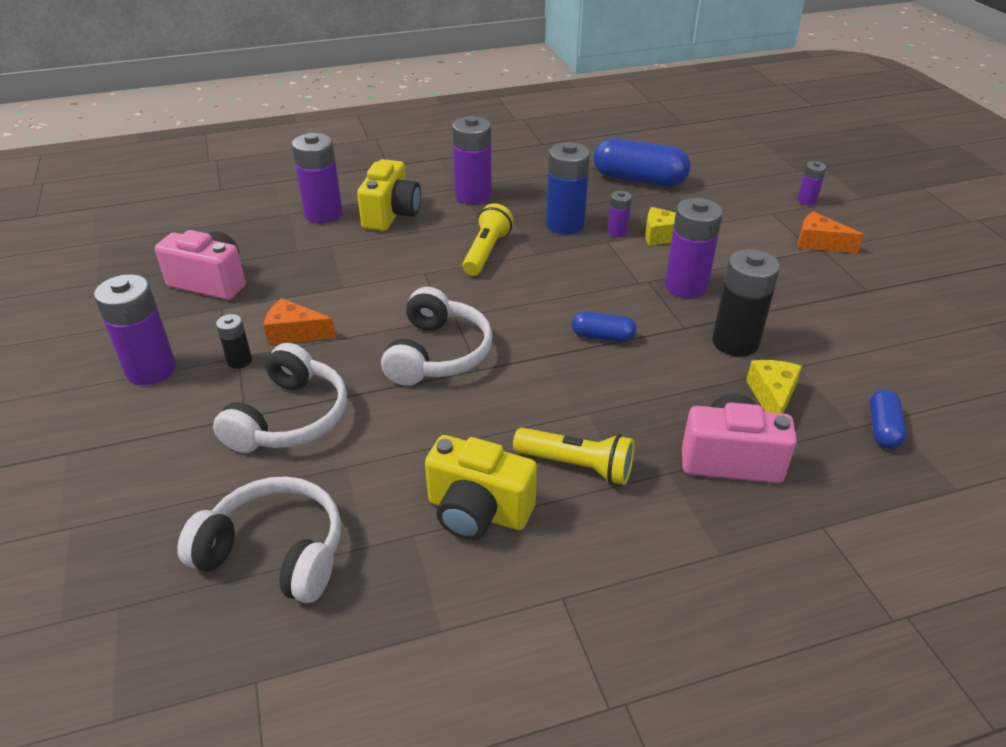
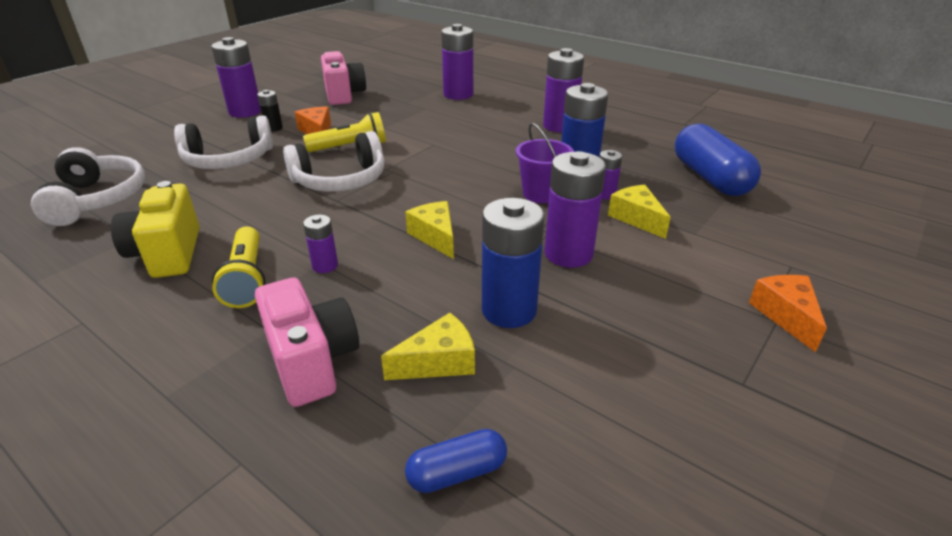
camera: 55 degrees right, 5 degrees down
yellow camera [357,159,421,231] -> none
yellow flashlight [462,203,513,276] -> yellow flashlight moved to [303,112,386,152]
blue capsule [572,311,637,342] -> yellow cheese [405,201,454,259]
black battery [712,249,780,356] -> blue battery [482,198,545,328]
purple battery [797,161,826,206] -> purple battery moved to [303,215,338,273]
none -> purple bucket [516,123,574,203]

